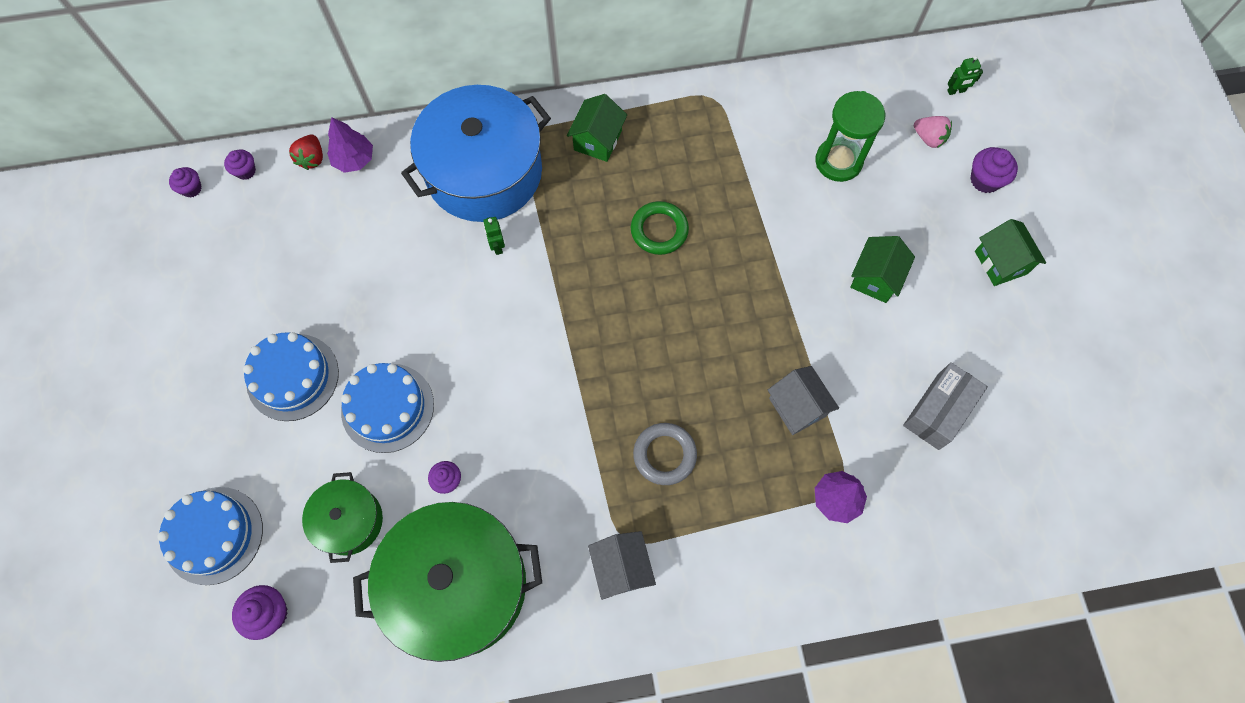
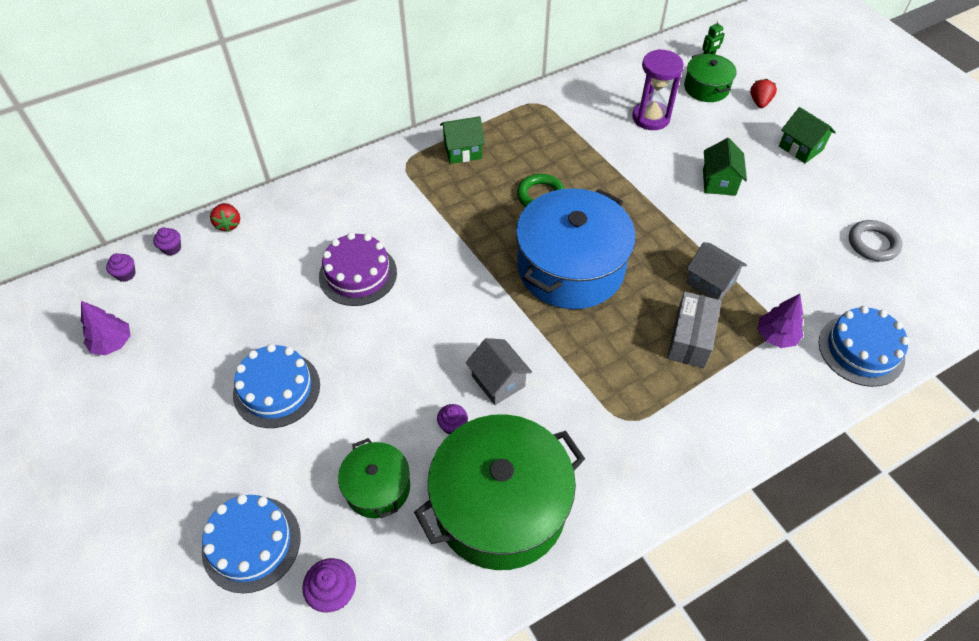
camera: 20 degrees left, 15 degrees down
purple tree [327,117,373,173] -> purple tree moved to [81,301,131,355]
blue cake [341,363,434,453] -> blue cake moved to [819,306,909,387]
blue pot [401,85,551,222] -> blue pot moved to [516,188,636,309]
green robot [483,217,505,255] -> none
green house [567,94,627,162] -> green house turned 75 degrees clockwise [440,116,485,164]
grey house [588,531,656,600] -> grey house moved to [466,338,532,405]
grey ring [633,423,697,485] -> grey ring moved to [849,220,903,262]
green hourglass [815,91,885,182] -> purple hourglass [632,49,684,130]
grey box [903,362,988,450] -> grey box moved to [667,292,721,368]
pink strawberry [914,116,952,148] -> green pot [684,53,737,102]
purple cupcake [970,147,1018,193] -> red strawberry [750,79,777,108]
none -> purple cake [319,232,397,306]

